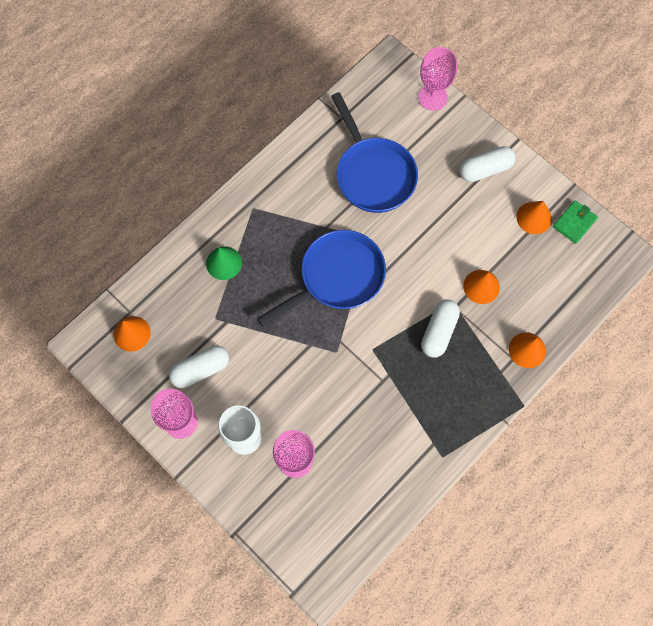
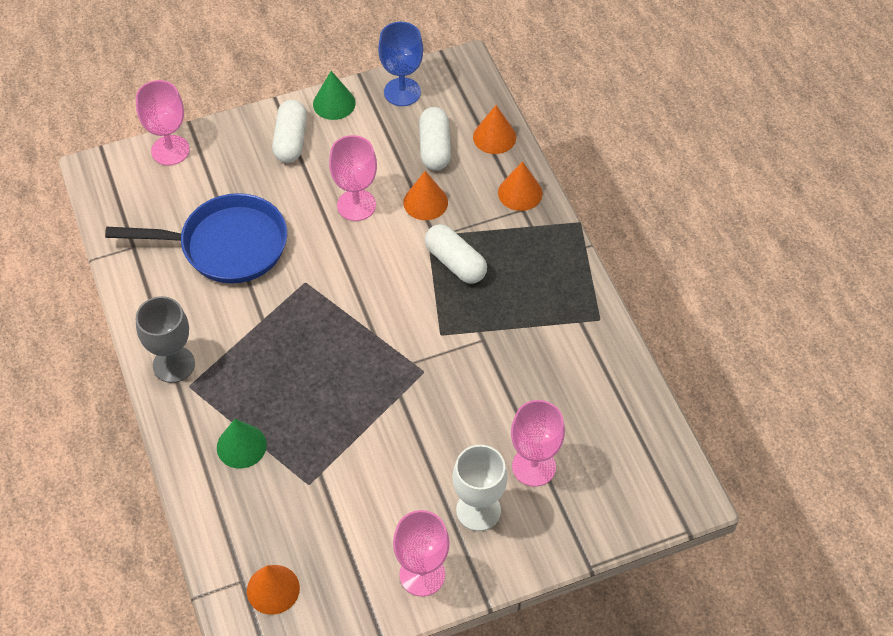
camera: 65 degrees left, 15 degrees down
white capsule [169,346,229,388] -> white capsule moved to [419,107,451,171]
blue pan [257,230,386,327] -> none
orange cone [516,201,552,234] -> orange cone moved to [473,105,516,154]
green wallet [553,200,598,244] -> blue goblet [378,22,423,106]
none -> grey goblet [136,296,195,383]
none -> green cone [313,71,356,120]
none -> pink goblet [329,135,377,221]

